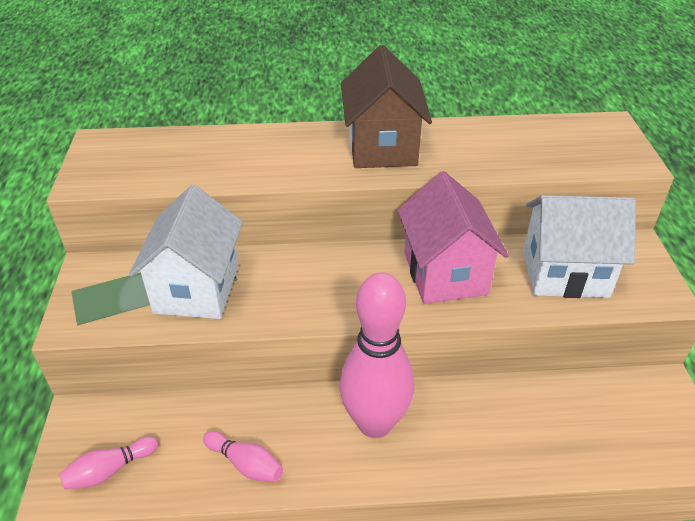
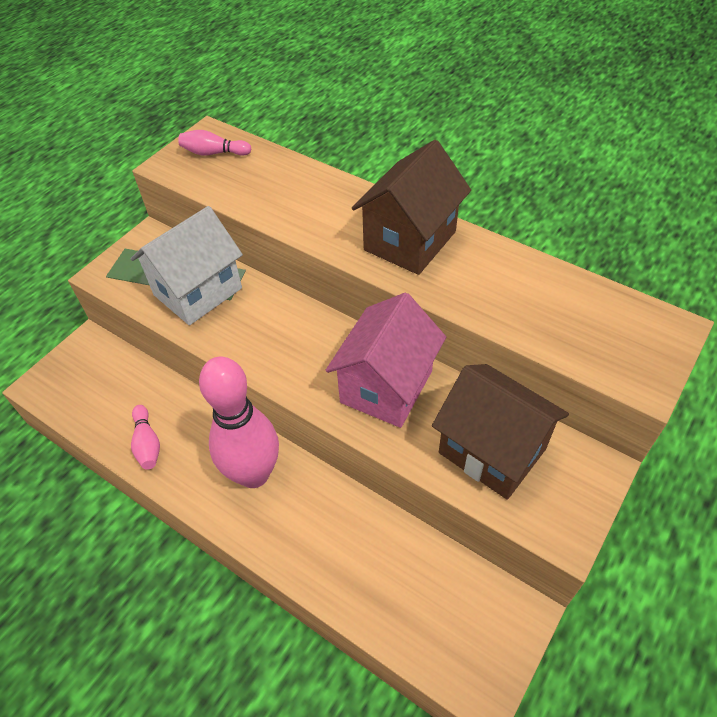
camera: 40 degrees right, 10 degrees up
pink bowling pin [59,436,158,489] -> pink bowling pin moved to [178,130,251,156]
white house [523,195,636,298] -> brown house [432,364,569,500]

